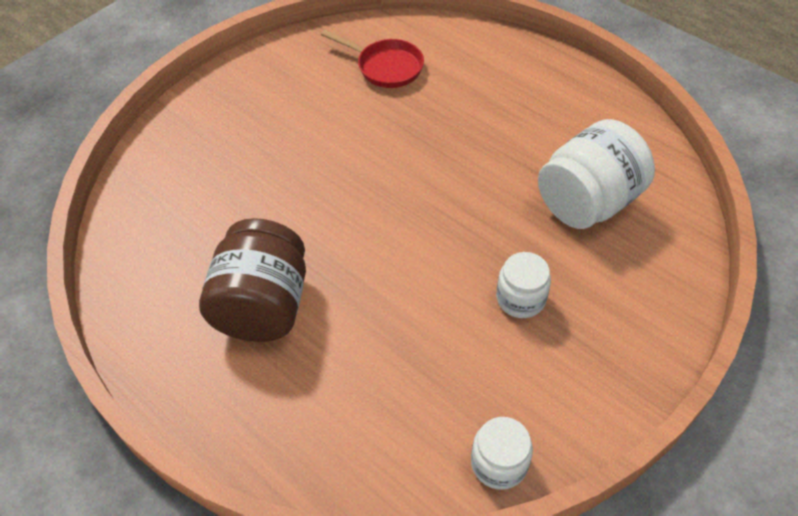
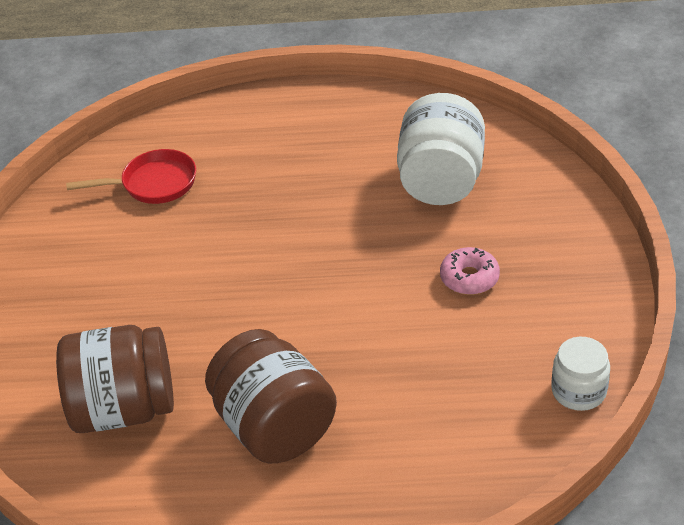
camera: 40 degrees left, 10 degrees down
white jar [496,252,551,318] -> pink donut [440,247,500,295]
none -> brown jar [56,325,174,433]

